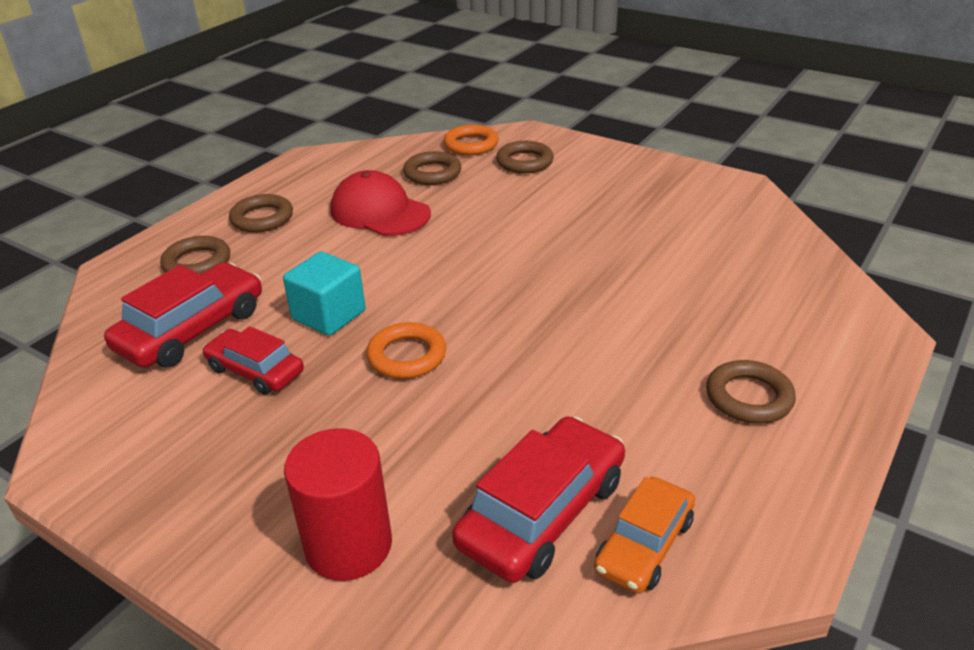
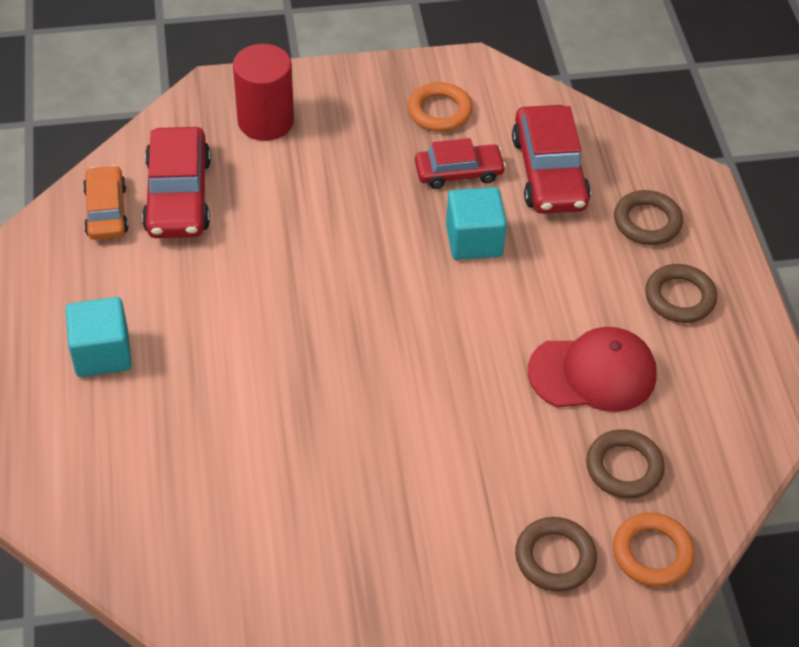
camera: 135 degrees right, 15 degrees up
orange ring [366,322,446,379] -> orange ring moved to [408,82,473,132]
brown ring [706,360,796,424] -> turquoise cube [66,297,132,377]

